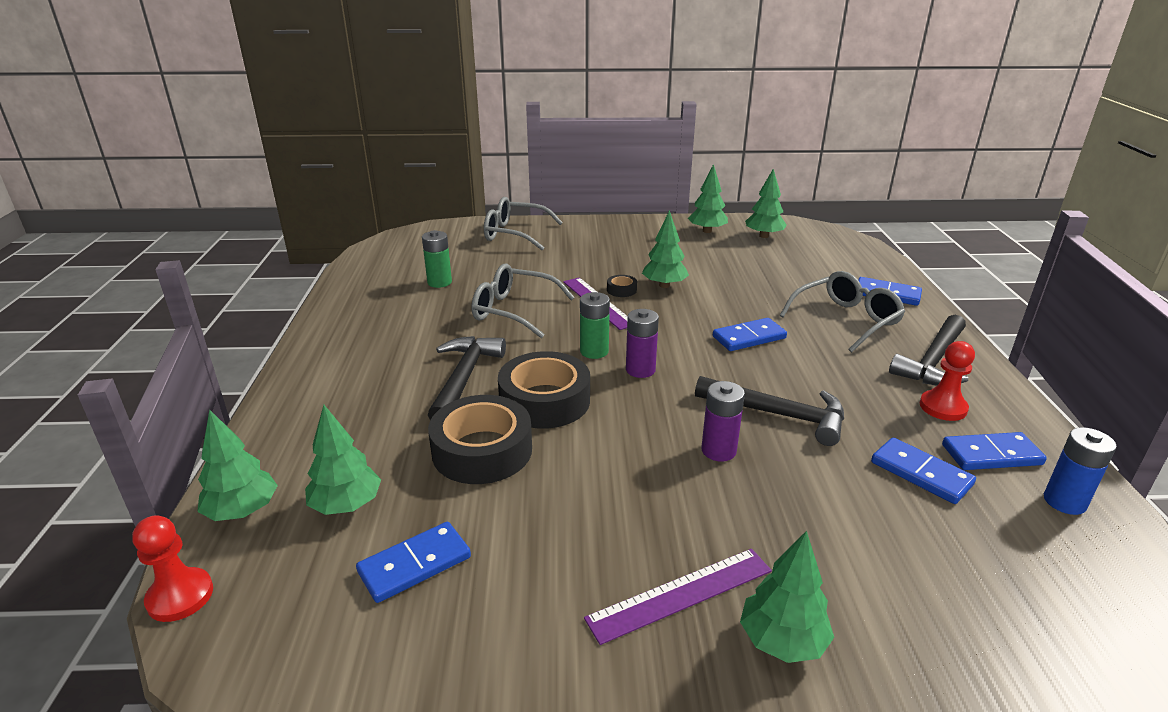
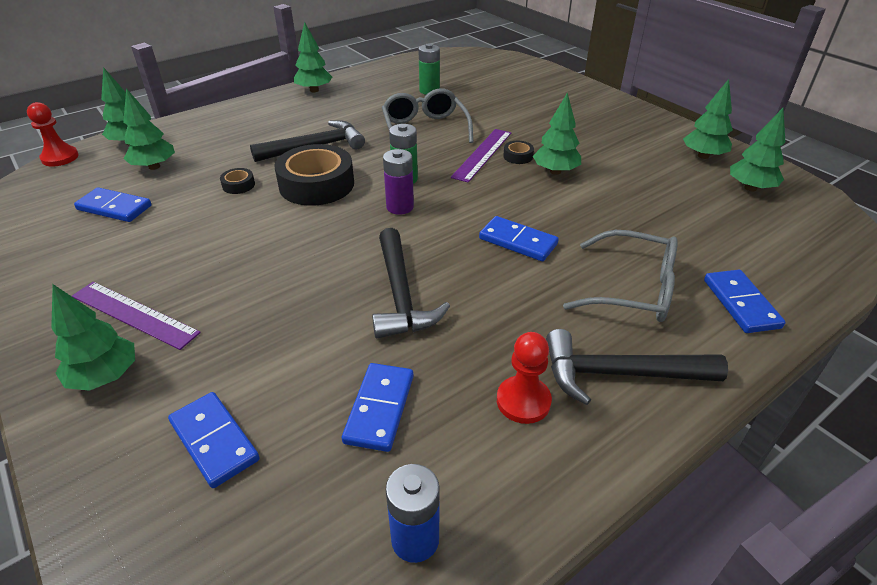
camera: 55 degrees right, 10 degrees up
black tape [428,395,532,484] -> black tape [220,168,255,194], size x0.43
grey glasses [484,197,563,250] -> none
purple battery [701,381,745,461] -> none
blue domino [942,432,1047,470] -> blue domino moved to [168,392,260,488]
none -> green tree [294,22,332,92]

